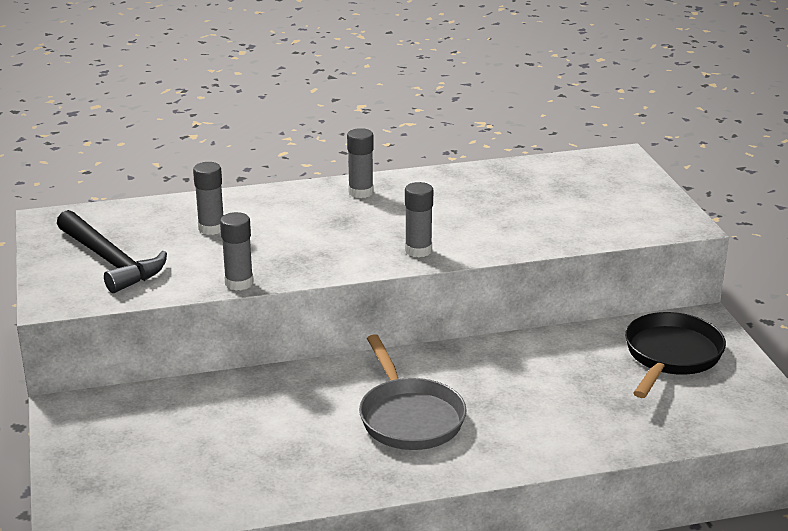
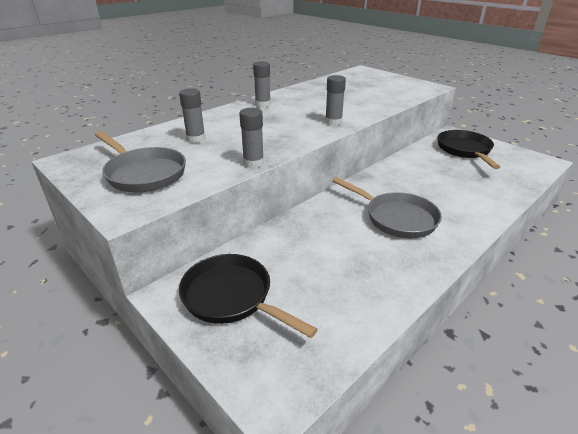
camera: 30 degrees left, 5 degrees up
black hammer [57,210,167,293] -> grey pan [95,131,186,192]
none -> black pan [179,254,318,338]

